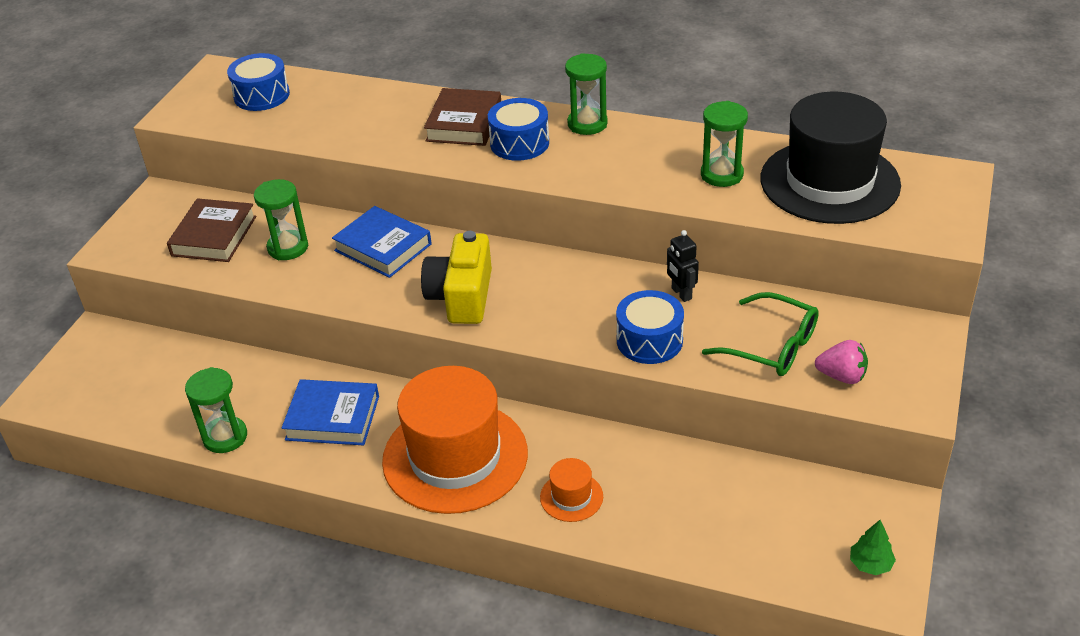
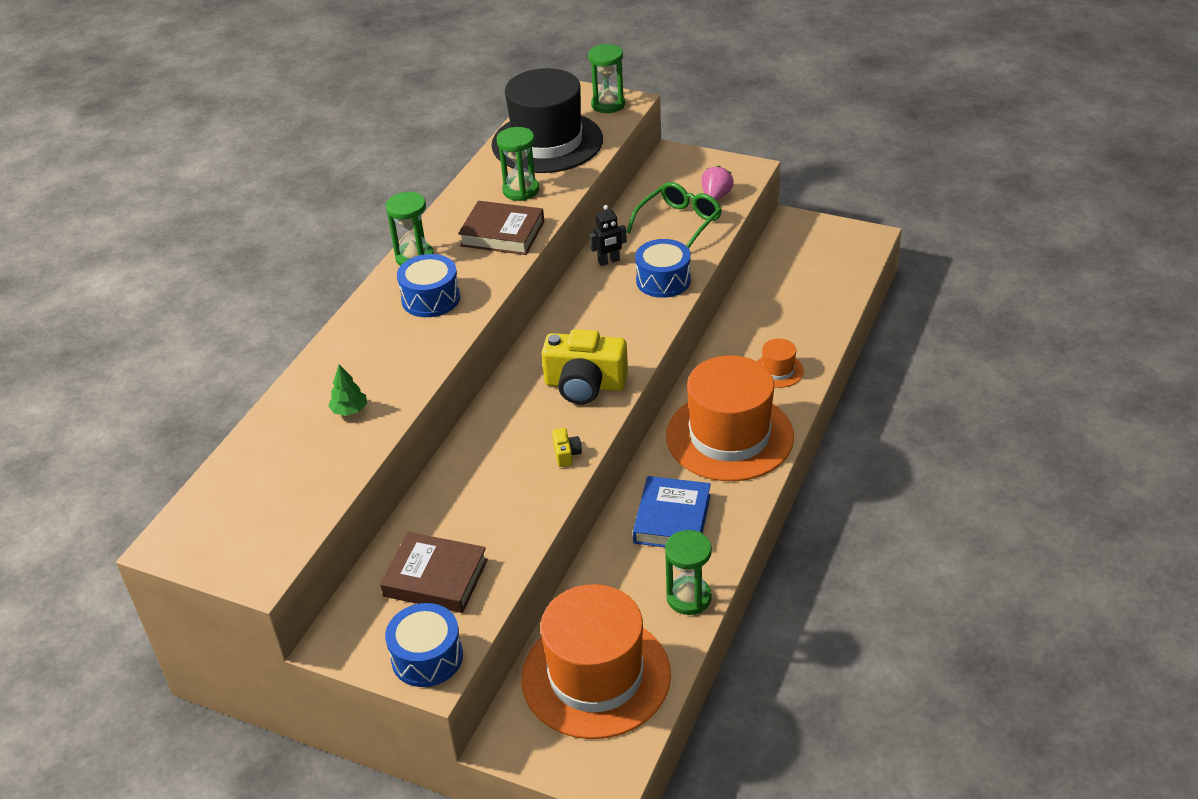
camera: 85 degrees left, 0 degrees up
blue drum [227,53,290,111] -> blue drum moved to [385,603,463,687]
green hourglass [254,179,308,260] -> green hourglass moved to [588,44,625,113]
blue book [332,206,432,278] -> none
brown book [424,88,501,146] -> brown book moved to [458,201,544,255]
green tree [850,520,896,575] -> green tree moved to [328,364,367,416]
none -> orange hat [521,584,671,739]
none -> yellow camera [552,428,582,467]

